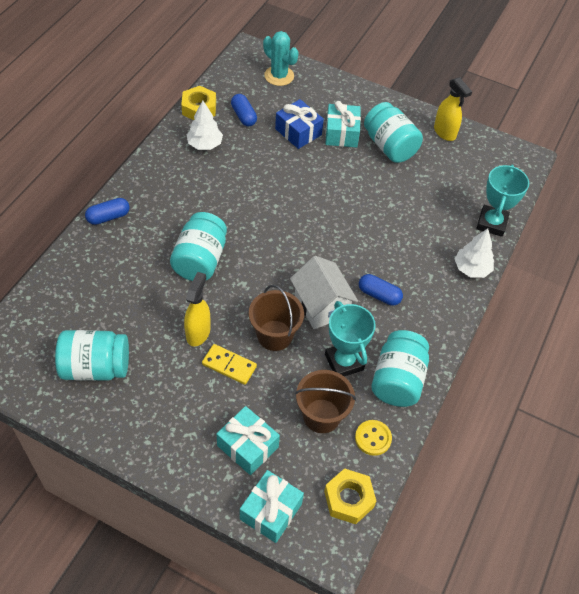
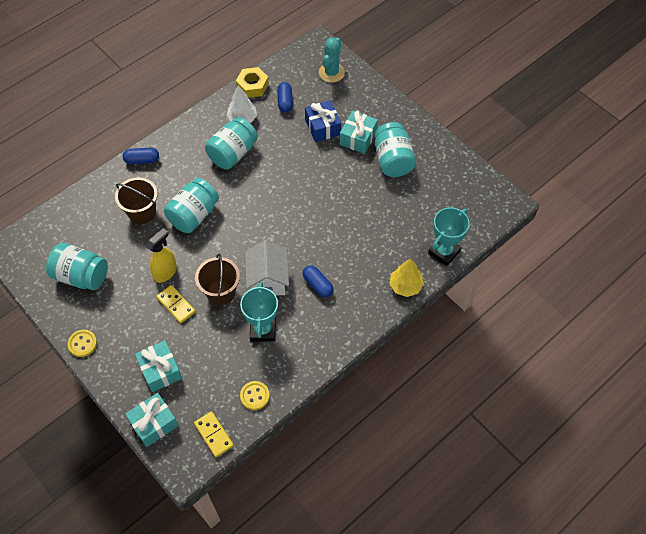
camera: 25 degrees right, 5 degrees up
turquoise cactus [263,31,299,86] -> turquoise cactus turned 45 degrees clockwise [319,38,345,83]
brown bucket [295,370,356,433] -> brown bucket moved to [115,177,158,224]
yellow nut [324,468,376,524] -> yellow domino [194,411,234,457]
turquoise jar [371,330,429,407] -> turquoise jar moved to [205,117,258,169]
yellow spray bottle [434,77,472,141] -> none
white tree [455,228,494,278] -> yellow tree [389,259,424,297]
none -> yellow button [68,330,97,357]

